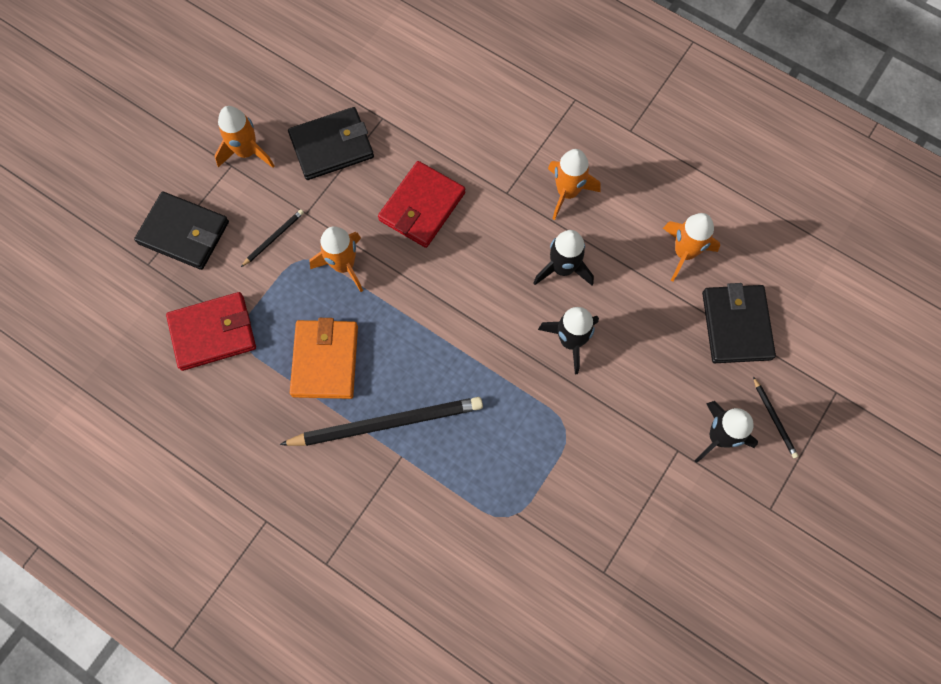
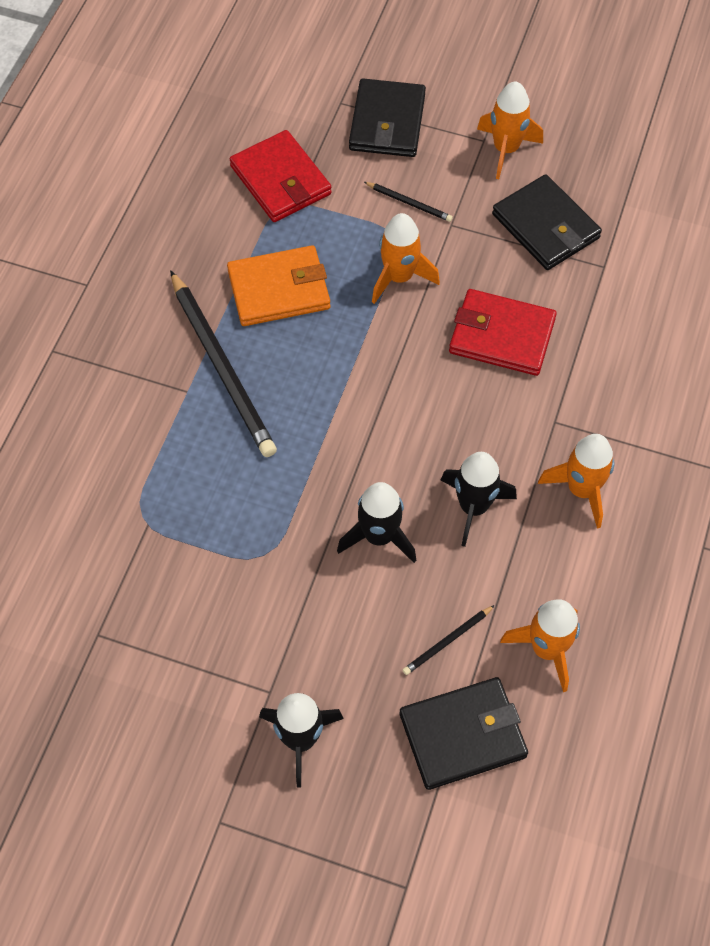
camera: 75 degrees right, 10 degrees down
black pencil [753,377,798,458] -> black pencil moved to [403,605,495,675]

